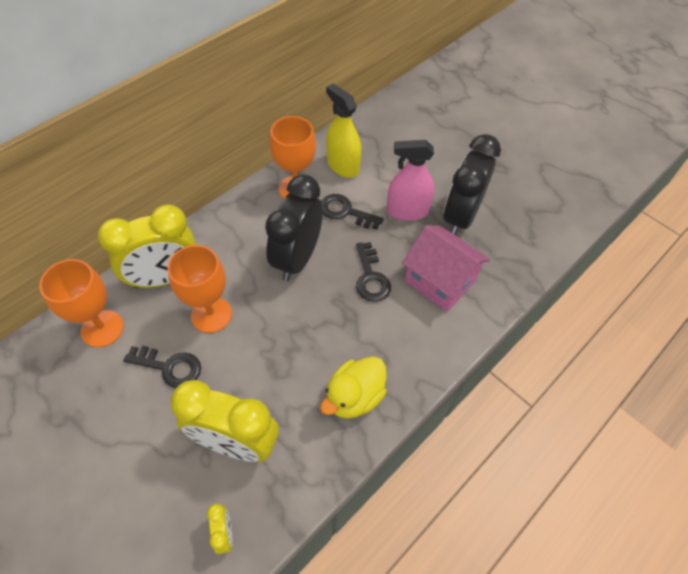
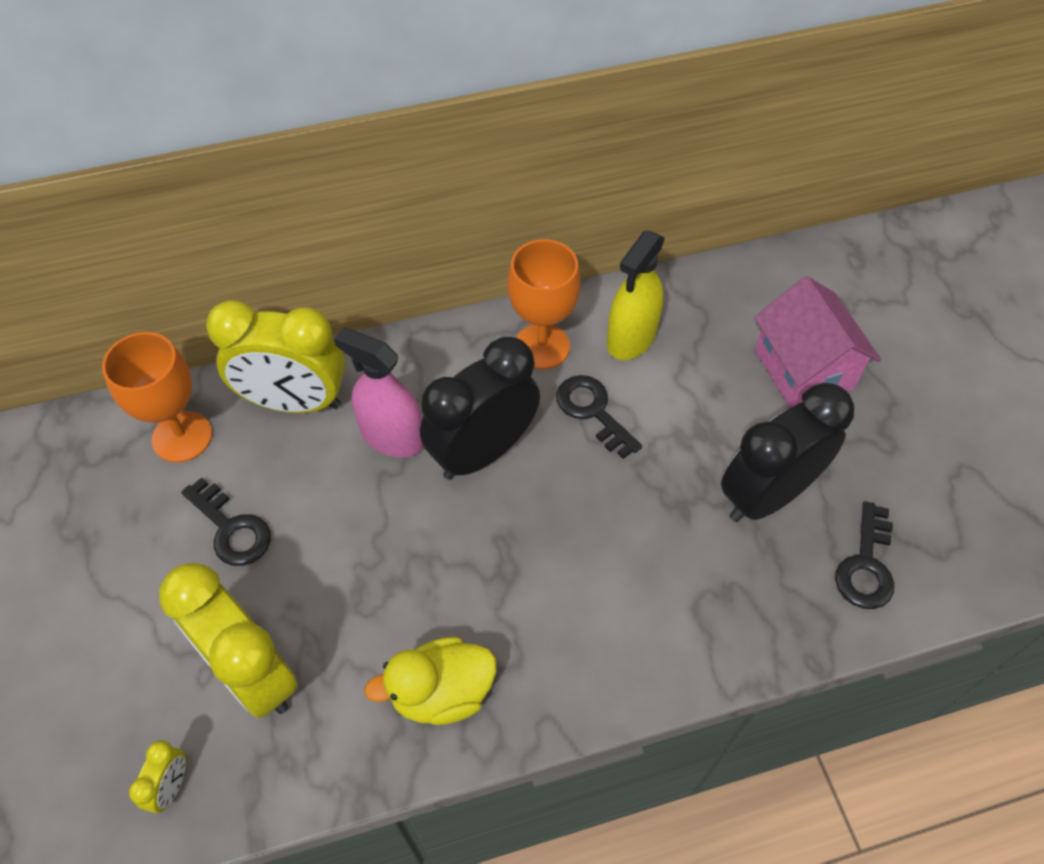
camera: 30 degrees right, 0 degrees up
orange goblet [167,245,232,333] -> none
yellow spray bottle [326,83,361,178] -> yellow spray bottle turned 135 degrees counterclockwise [607,230,665,360]
black key [356,242,391,302] -> black key moved to [835,502,894,609]
pink spray bottle [387,140,435,221] -> pink spray bottle moved to [334,328,423,458]
pink house [402,225,490,312] -> pink house moved to [754,276,881,408]

